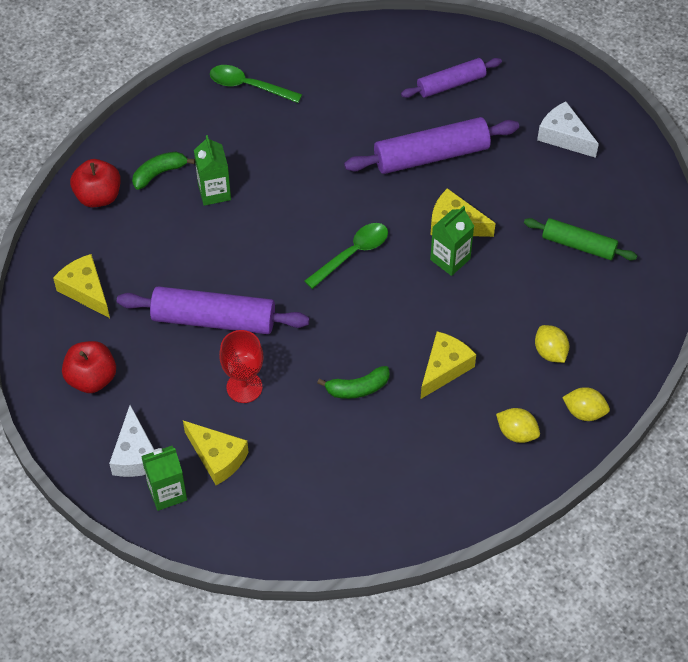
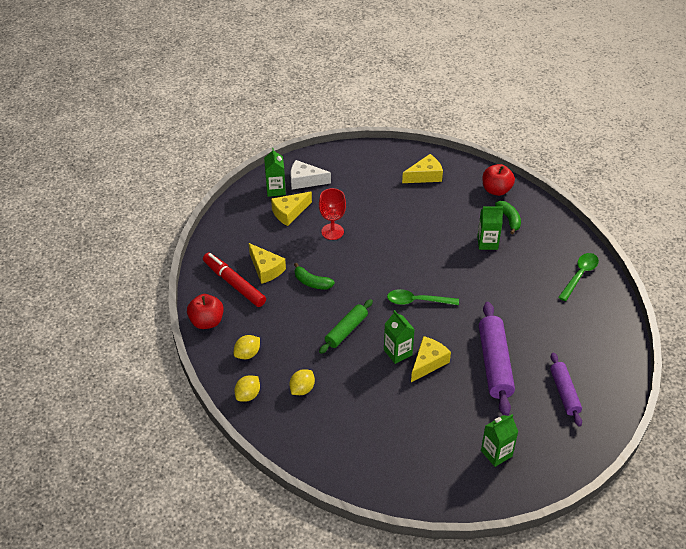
camera: 105 degrees right, 10 degrees down
red apple [62,341,116,393] -> red apple moved to [187,294,224,329]
purple rolling pin [117,286,310,334] -> none
green spoon [305,223,388,289] -> green spoon turned 120 degrees clockwise [387,289,459,305]
green banana [317,366,390,399] -> green banana turned 60 degrees counterclockwise [294,263,335,289]
yellow cheese [421,331,476,399] -> yellow cheese moved to [249,243,286,284]
green rolling pin [524,218,637,260] -> green rolling pin moved to [319,299,373,354]
yellow lemon [535,325,569,363] -> yellow lemon turned 45 degrees counterclockwise [289,369,315,395]
white cheese [537,102,599,158] -> green carton [481,414,518,467]
none -> red marker [203,253,266,307]

